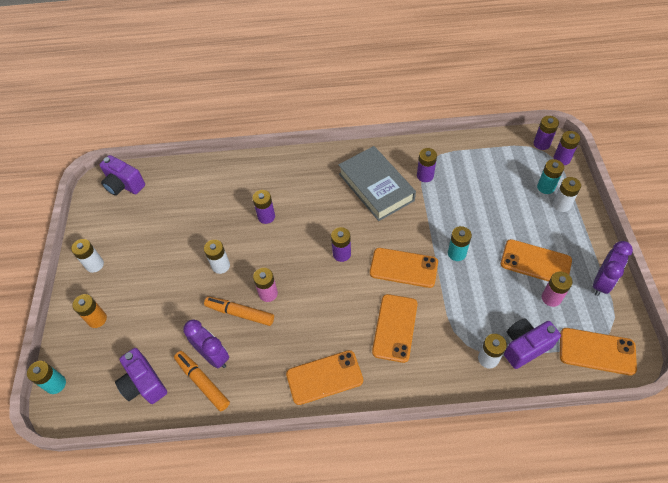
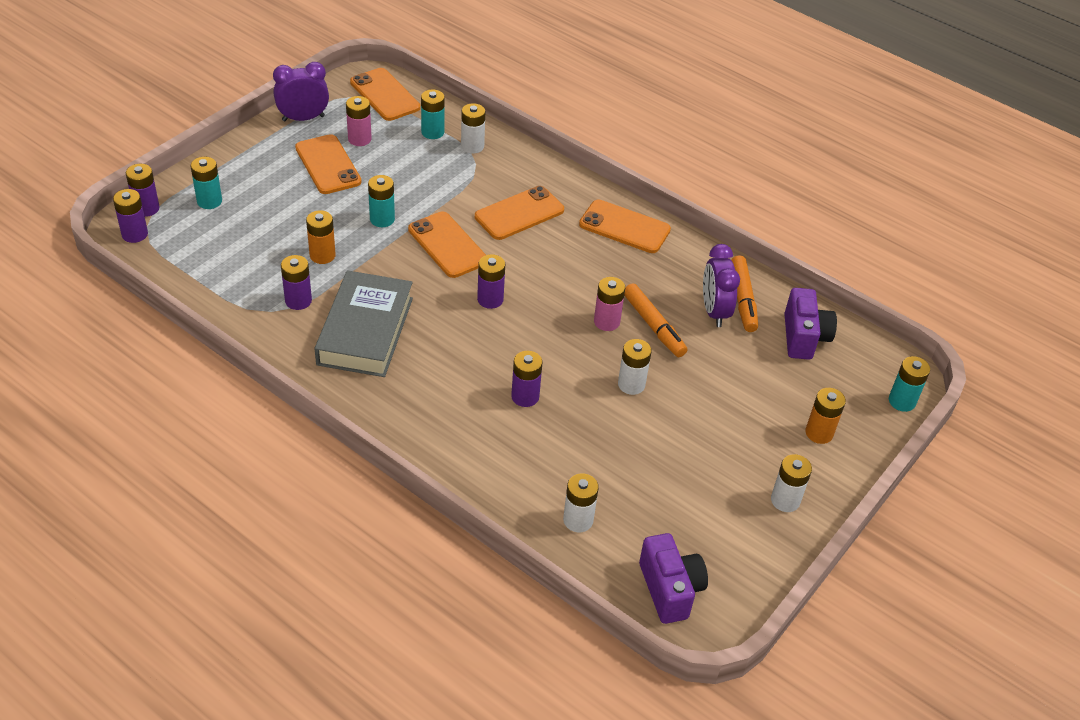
camera: 145 degrees left, 10 degrees down
purple camera [504,318,561,369] -> turquoise battery [421,89,445,139]
white battery [553,177,581,212] -> white battery moved to [563,473,599,532]
none -> orange battery [306,210,336,264]

